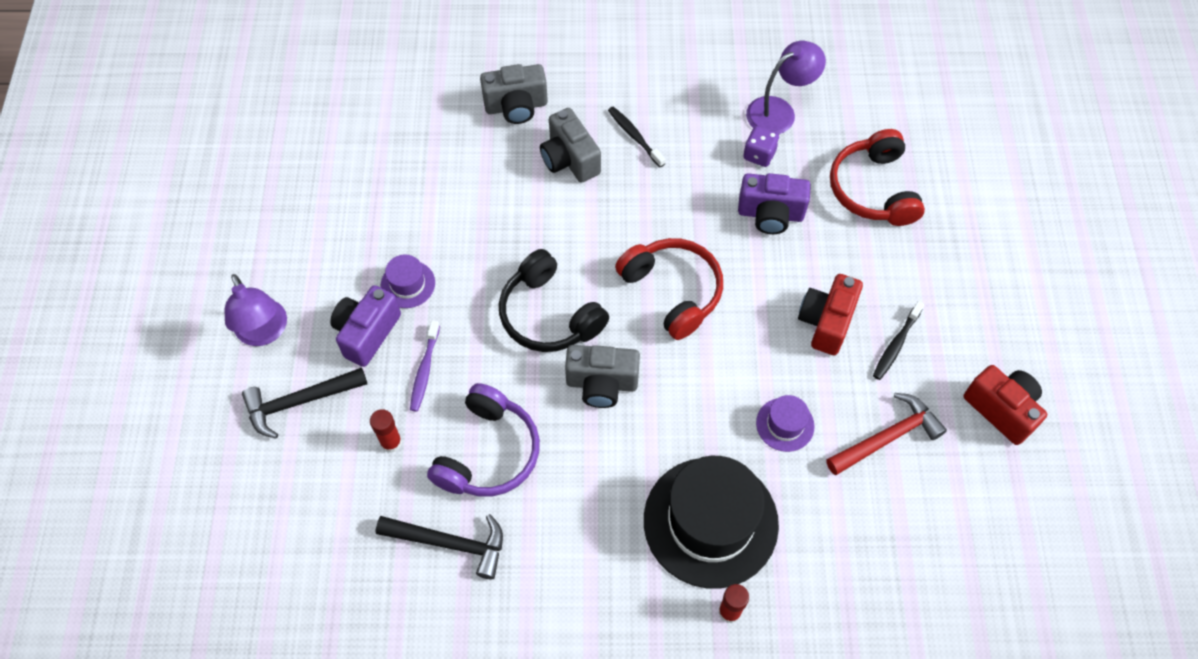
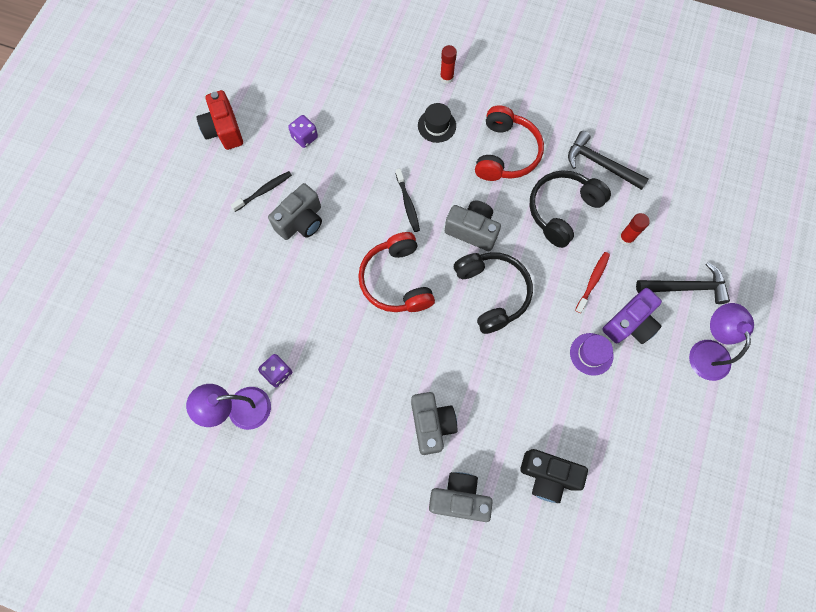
camera: 160 degrees left, 10 degrees up
purple toothbrush [410,320,440,412] -> red toothbrush [575,252,610,313]
purple headphones [427,383,540,497] -> black headphones [529,170,611,248]
black toothbrush [608,107,666,167] -> black toothbrush moved to [396,168,420,232]
black hat [644,456,779,589] -> black hat [418,103,456,143], size x0.45
purple camera [738,173,811,234] -> none
purple hat [756,395,815,452] -> none
red camera [798,274,863,355] -> grey camera [268,183,322,240]
red hammer [826,393,947,475] -> purple dice [288,115,318,148]
red headphones [830,129,925,226] -> red headphones moved to [475,105,544,181]
none -> black camera [520,449,588,503]

